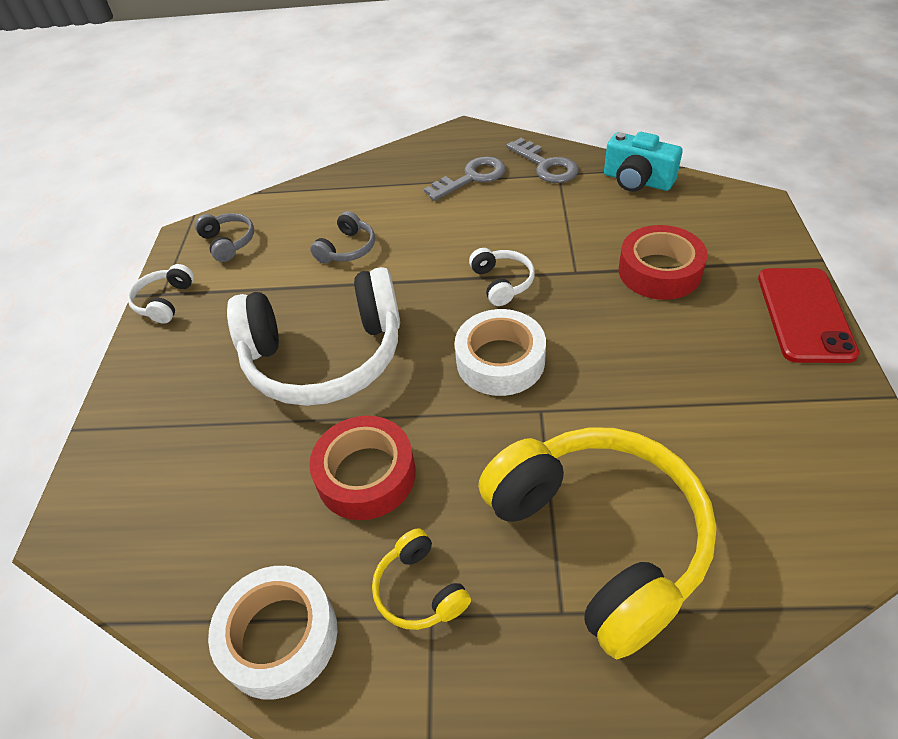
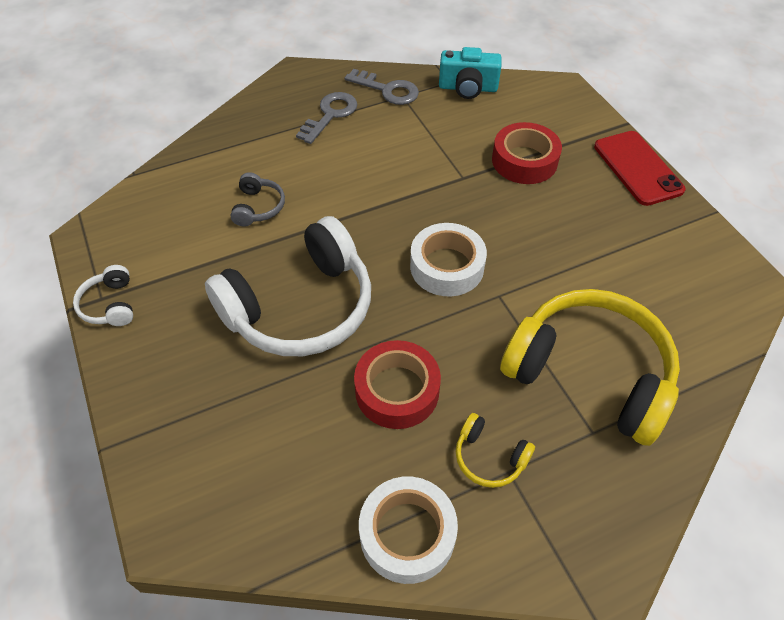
camera: 30 degrees left, 5 degrees up
grey headphones [195,213,254,262] -> none
white headphones [469,248,535,306] -> none

